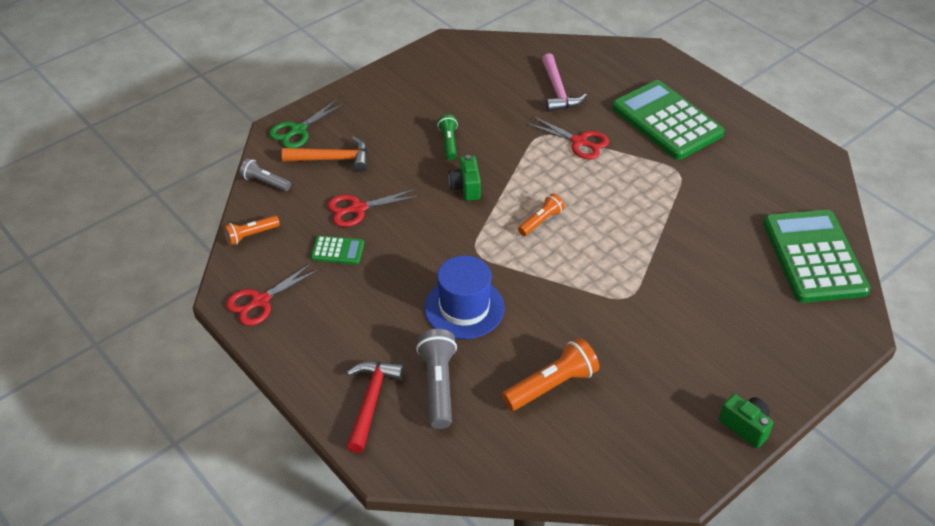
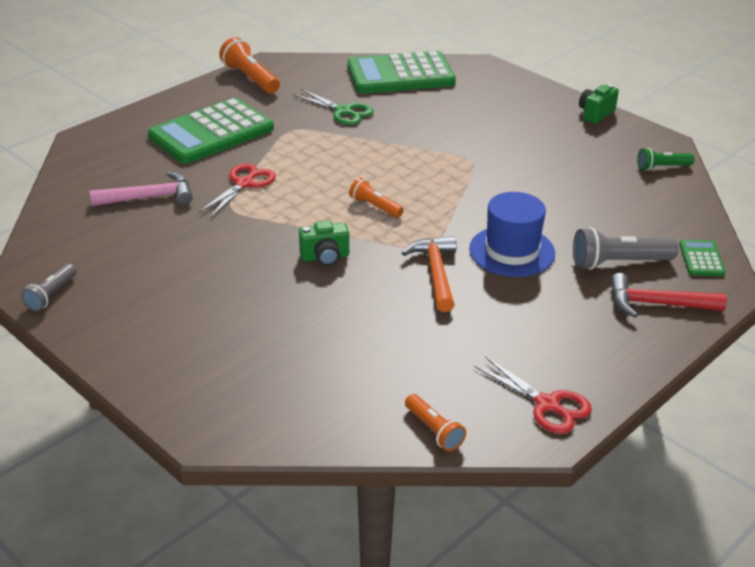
camera: 95 degrees left, 10 degrees down
grey flashlight [240,158,291,191] -> grey flashlight moved to [21,264,77,311]
green scissors [269,99,345,148] -> green scissors moved to [293,89,374,125]
orange hammer [282,136,368,172] -> orange hammer moved to [402,236,457,312]
green calculator [311,236,364,264] -> green calculator moved to [679,240,726,276]
red scissors [327,189,420,227] -> none
green flashlight [437,115,458,160] -> green flashlight moved to [637,148,694,171]
orange flashlight [502,338,599,411] -> orange flashlight moved to [219,37,280,93]

